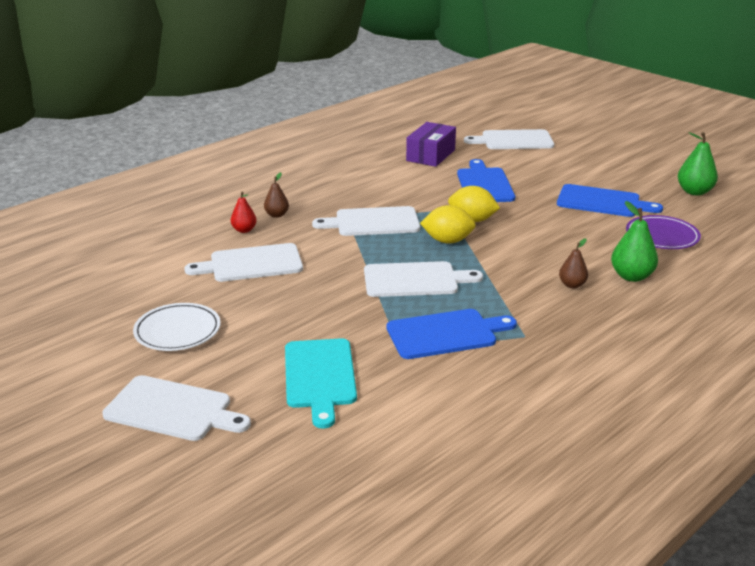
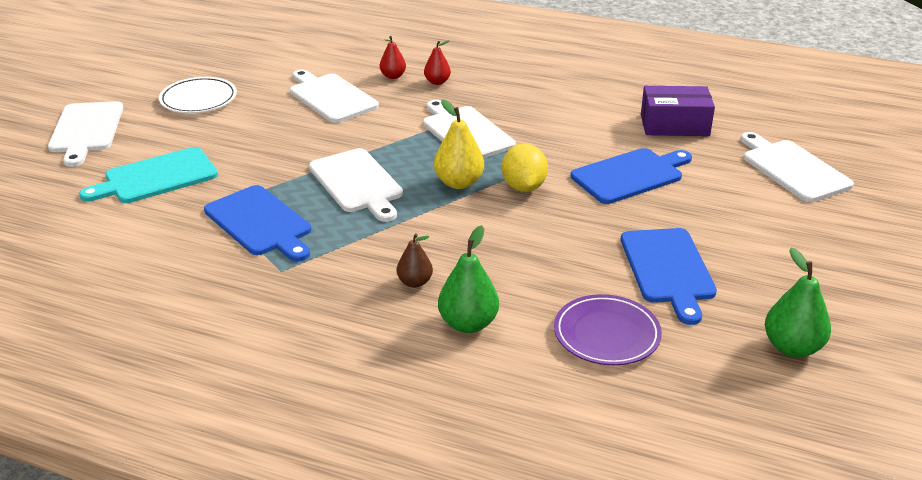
camera: 65 degrees right, 5 degrees up
brown pear [264,172,289,218] -> red pear [424,40,451,85]
yellow lemon [420,205,476,244] -> yellow pear [434,99,484,189]

